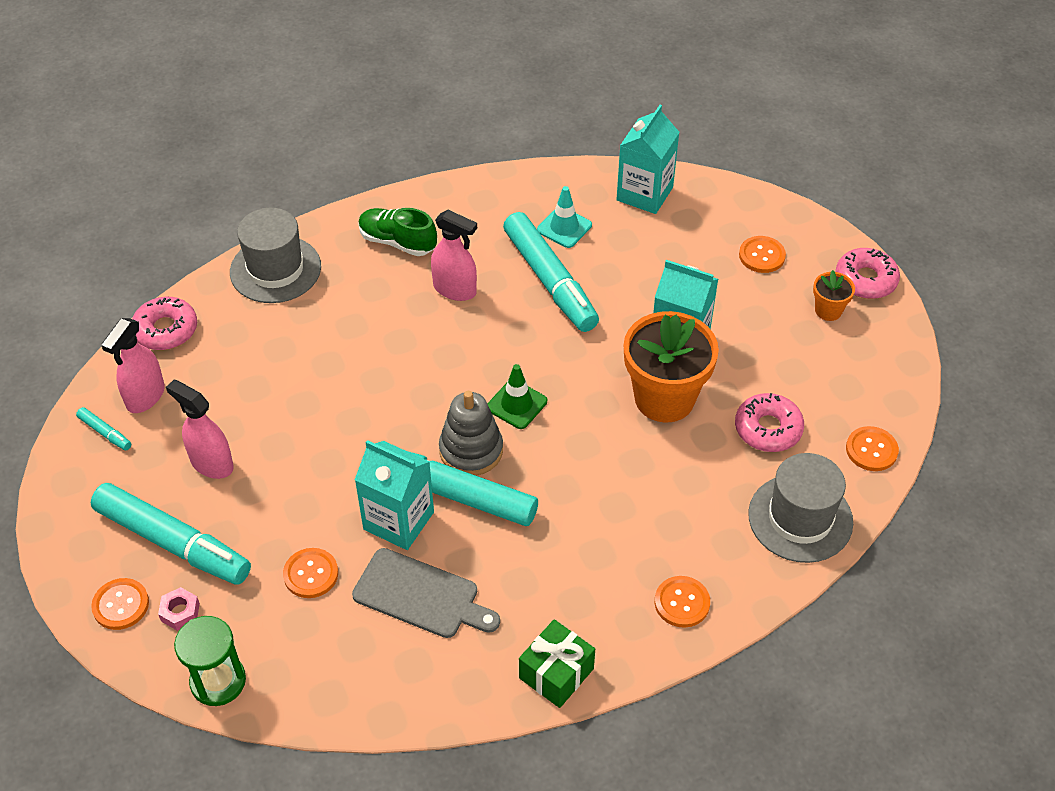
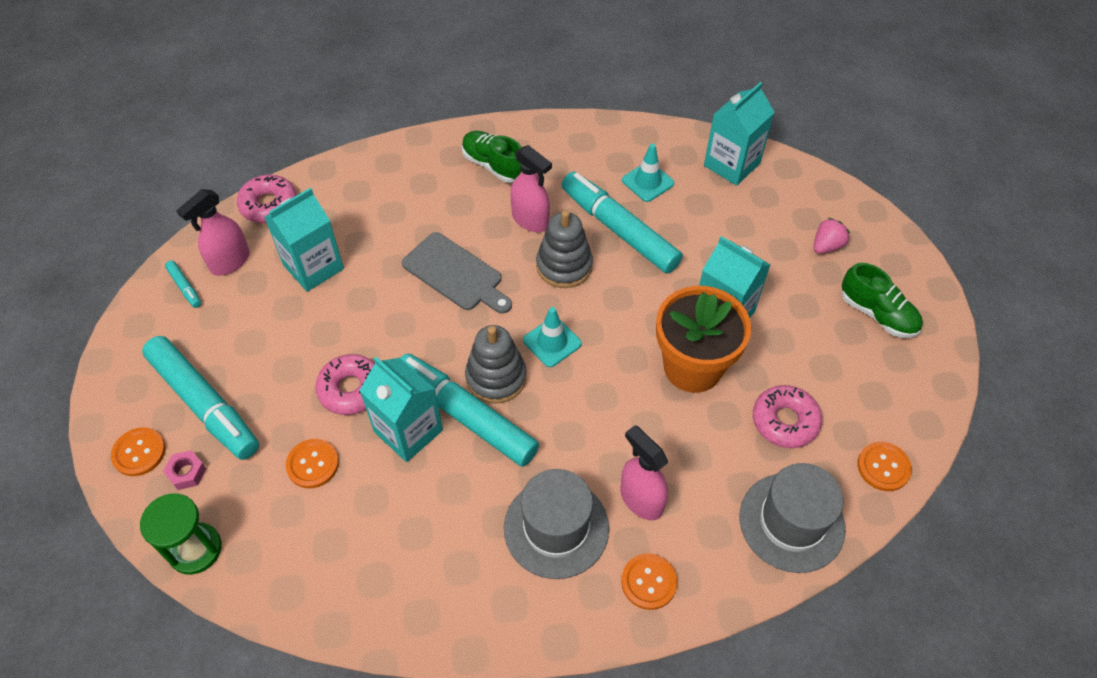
camera: 15 degrees right, 5 degrees up
pink spray bottle [166,380,234,479] -> pink spray bottle moved to [620,425,668,520]
grey hat [230,208,321,303] -> grey hat moved to [504,469,609,579]
grey cutting board [352,548,500,638] -> grey cutting board moved to [402,232,512,314]
green traffic cone [488,364,547,429] -> turquoise traffic cone [523,307,582,367]
turquoise marker [503,212,599,332] -> turquoise marker turned 150 degrees clockwise [562,172,683,274]
green gift [519,619,595,708] -> none
orange button [739,236,786,273] -> pink strawberry [814,218,850,254]
orange flower pot [813,270,855,321] -> green shoe [842,263,923,338]
pink donut [836,248,900,299] -> pink donut moved to [315,354,375,415]
none -> turquoise carton [264,188,344,292]
none -> grey stacking toy [536,210,593,288]

